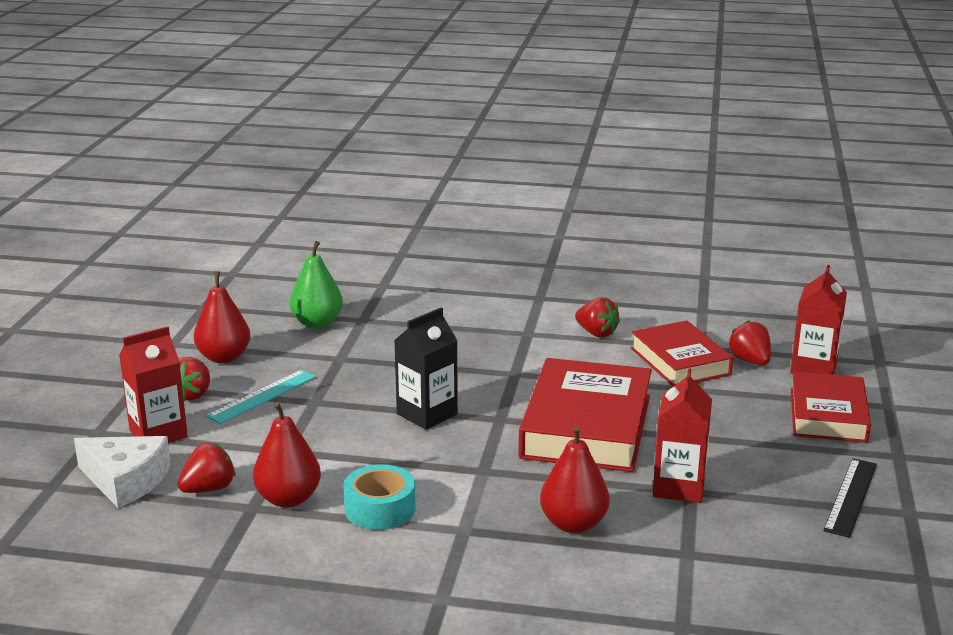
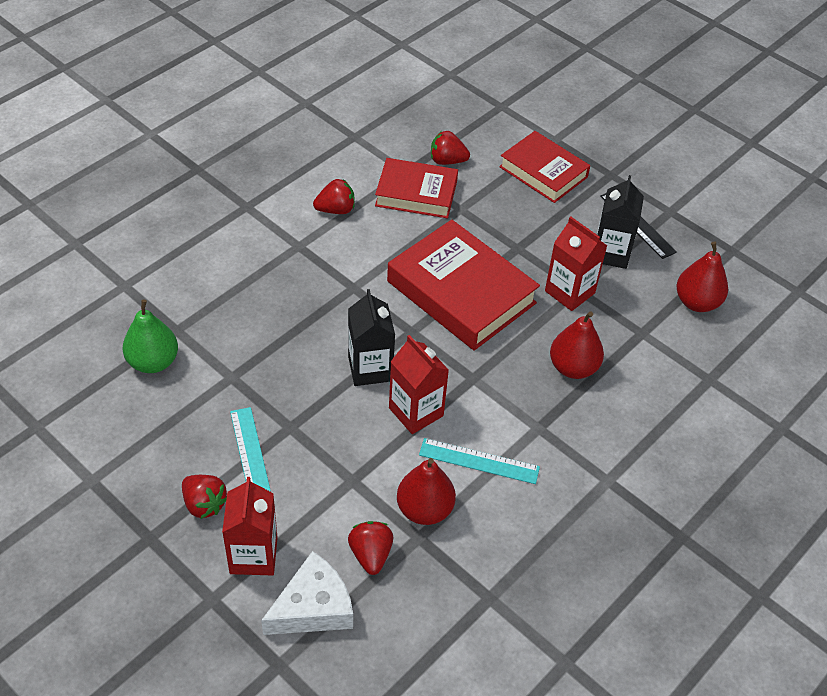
camera: 60 degrees left, 25 degrees up
red pear [194,271,250,363] -> red pear moved to [676,242,728,312]
turquoise tape [343,464,415,530] -> turquoise ruler [419,438,540,484]
red carton [790,265,847,375] -> red carton moved to [389,335,449,434]
none -> black carton [597,175,644,269]

